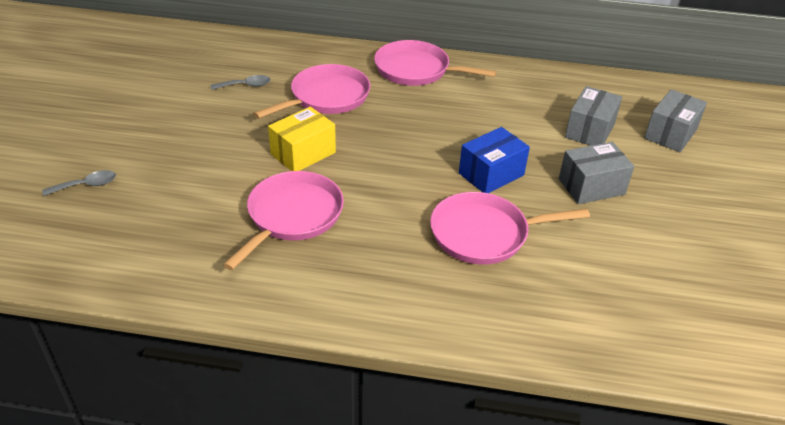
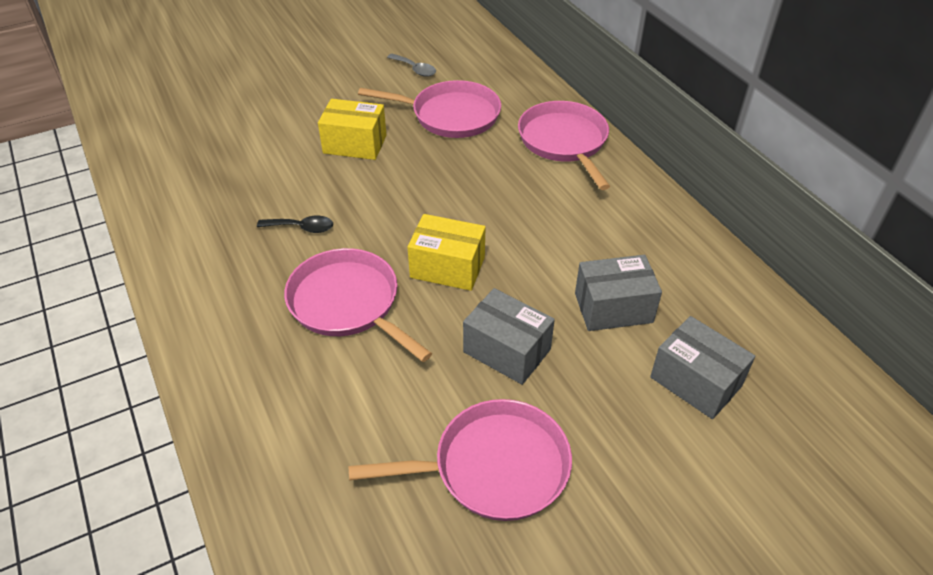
camera: 55 degrees right, 5 degrees up
grey spoon [42,170,116,196] -> none
pink pan [223,171,344,270] -> pink pan moved to [348,399,572,521]
blue box [459,127,530,193] -> yellow box [408,214,486,291]
grey box [644,89,707,152] -> grey box turned 45 degrees clockwise [650,316,755,419]
none -> black spoon [257,216,333,233]

